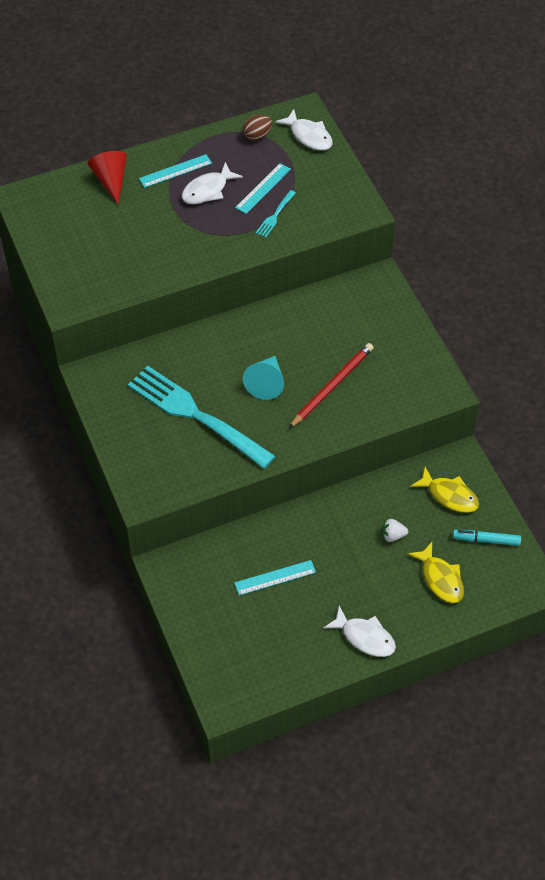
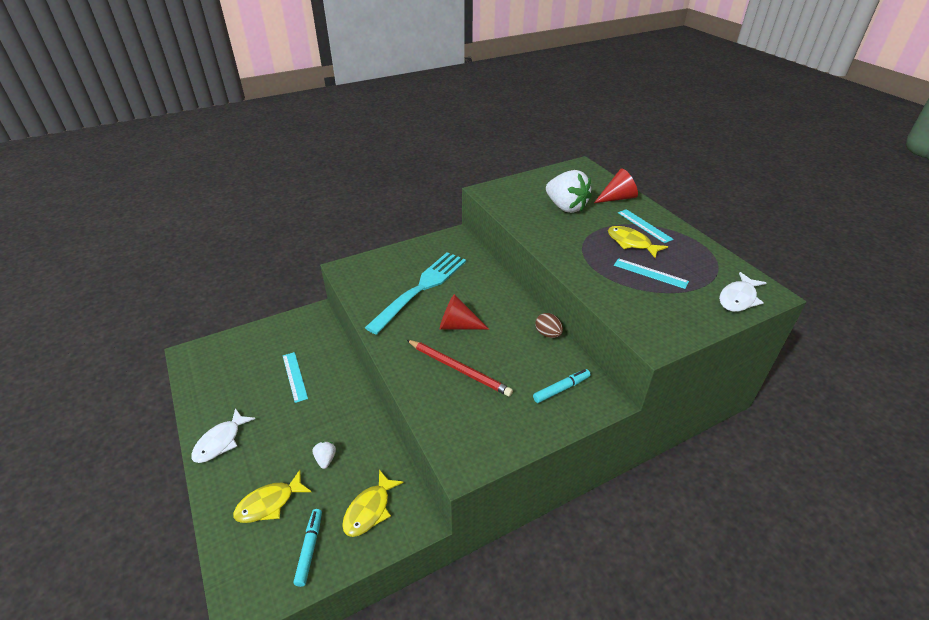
camera: 85 degrees right, 15 degrees down
white fish [182,162,243,204] -> yellow fish [608,226,668,258]
brown egg [242,115,272,141] -> brown egg moved to [535,313,563,338]
turquoise cone [243,356,284,400] -> red cone [440,294,489,329]
turquoise fork [256,190,296,238] -> none
none -> turquoise marker [533,369,591,403]
none -> white strawberry [546,170,592,213]

